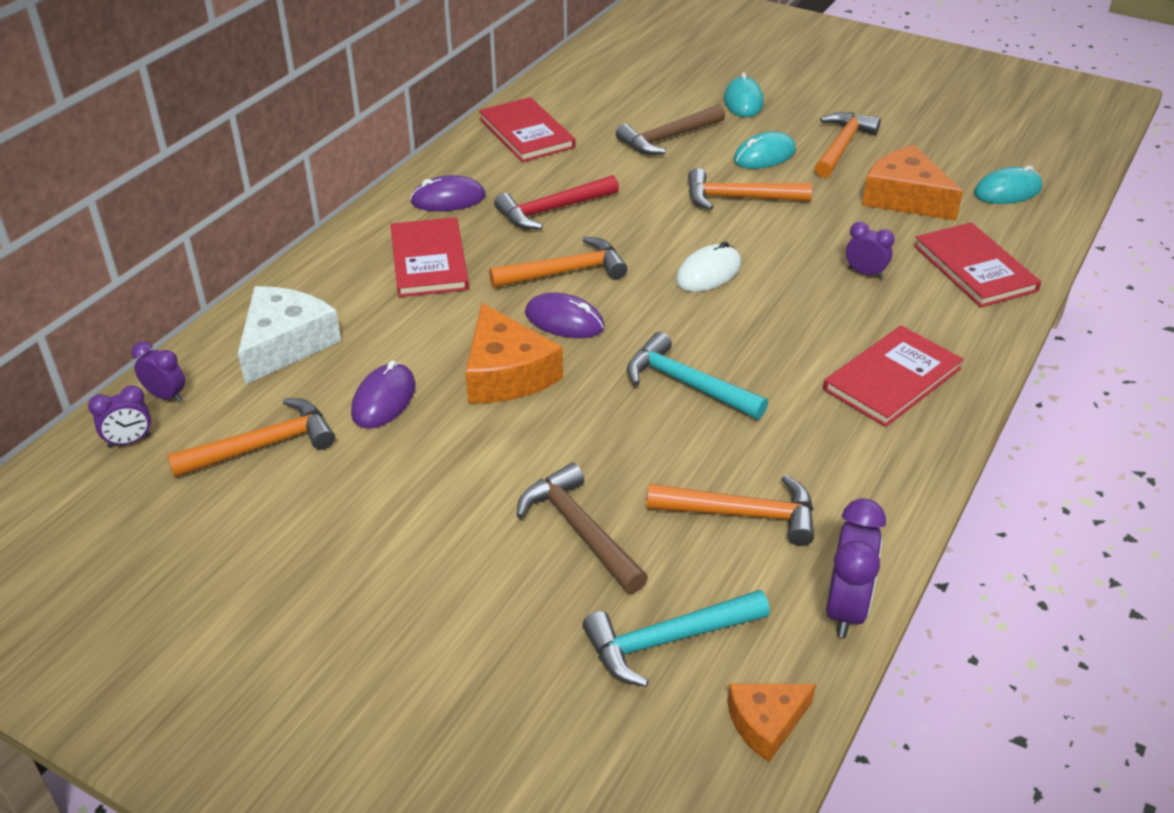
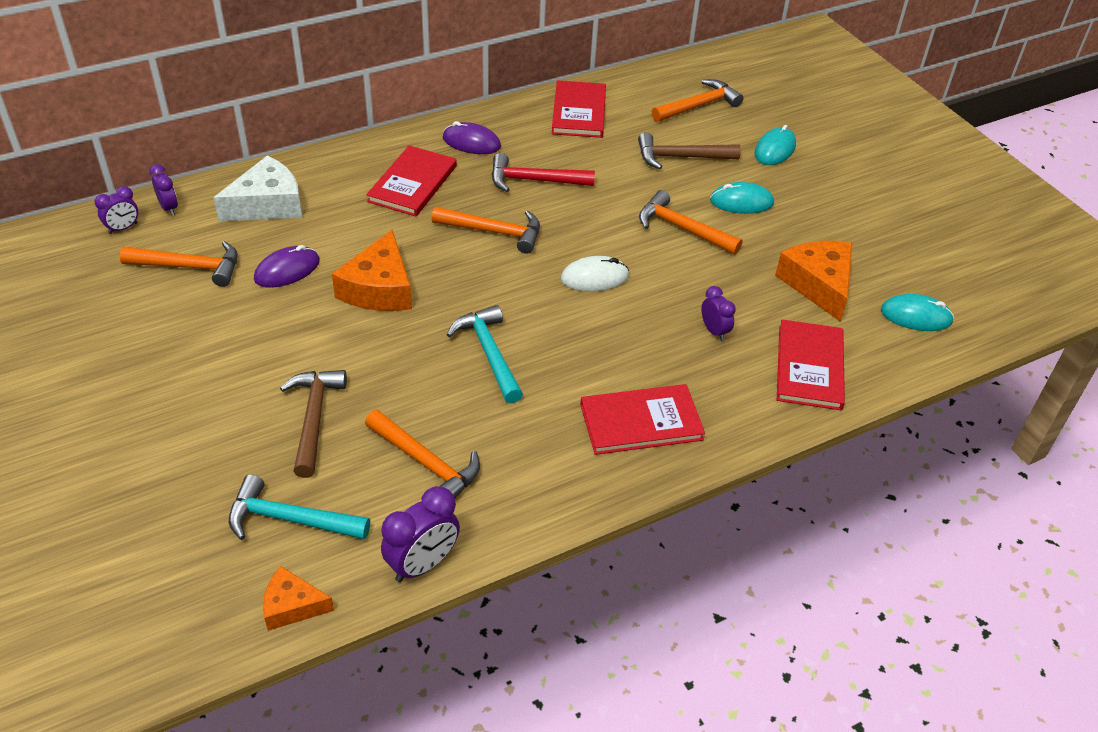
camera: 30 degrees right, 5 degrees up
purple clock [88,385,151,448] -> purple clock turned 45 degrees counterclockwise [95,186,138,234]
purple mouse [525,292,605,338] -> none
orange hammer [815,112,881,178] -> orange hammer moved to [652,79,744,122]

